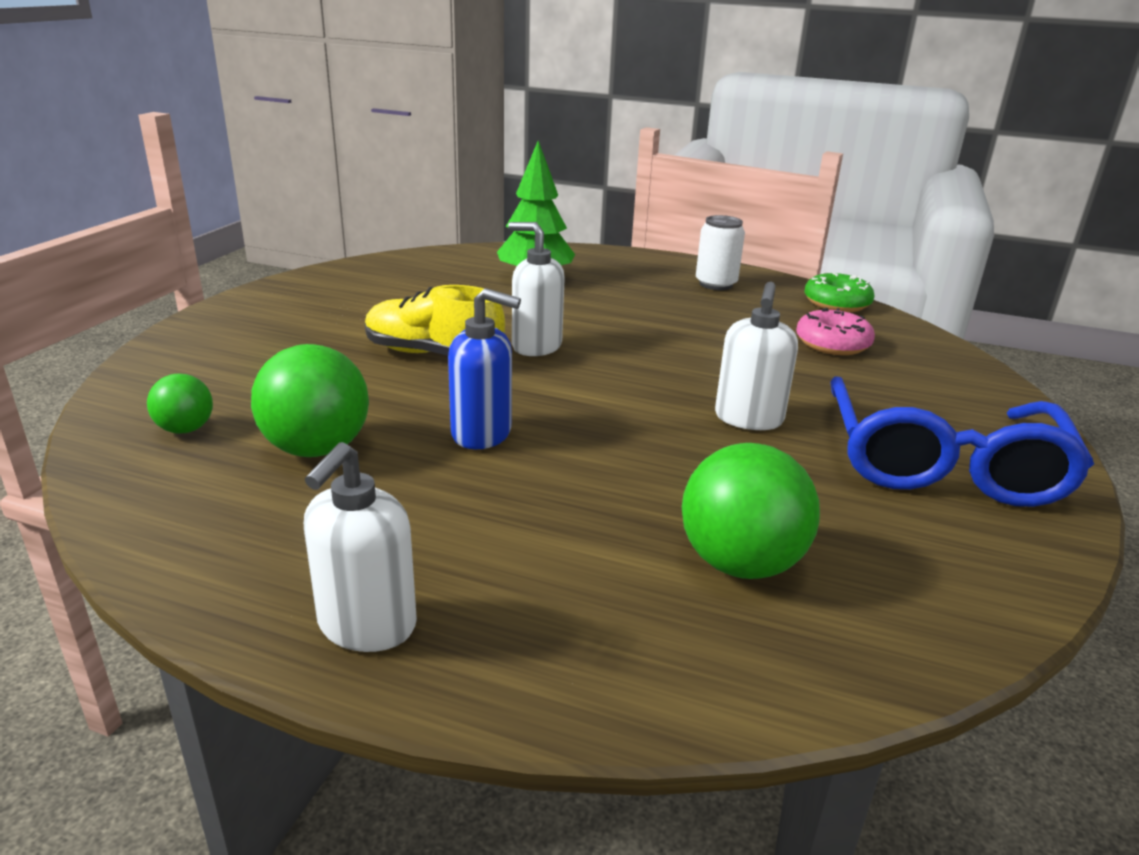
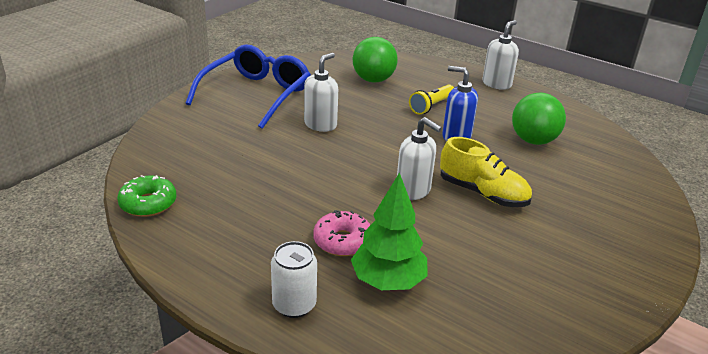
camera: 165 degrees left, 5 degrees up
green ball [147,374,213,434] -> none
white can [696,215,745,290] -> white can moved to [271,241,317,318]
pink donut [796,308,875,355] -> pink donut moved to [313,210,370,256]
none -> yellow flashlight [409,85,454,114]

